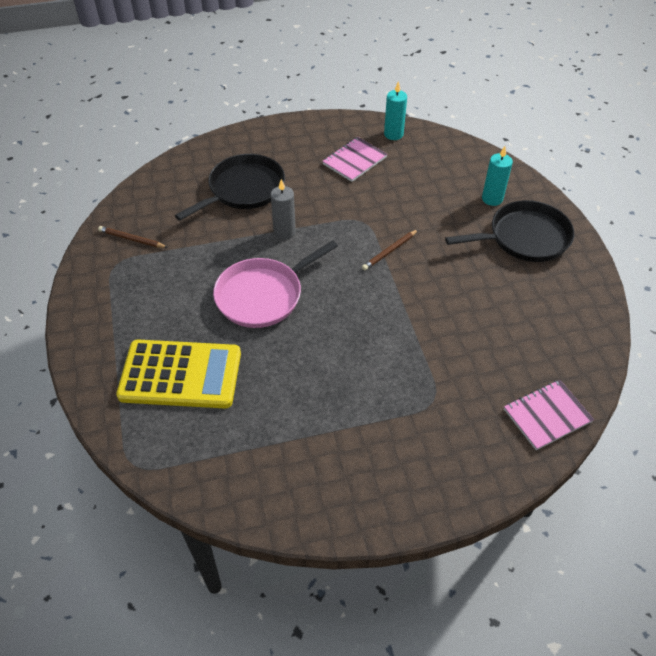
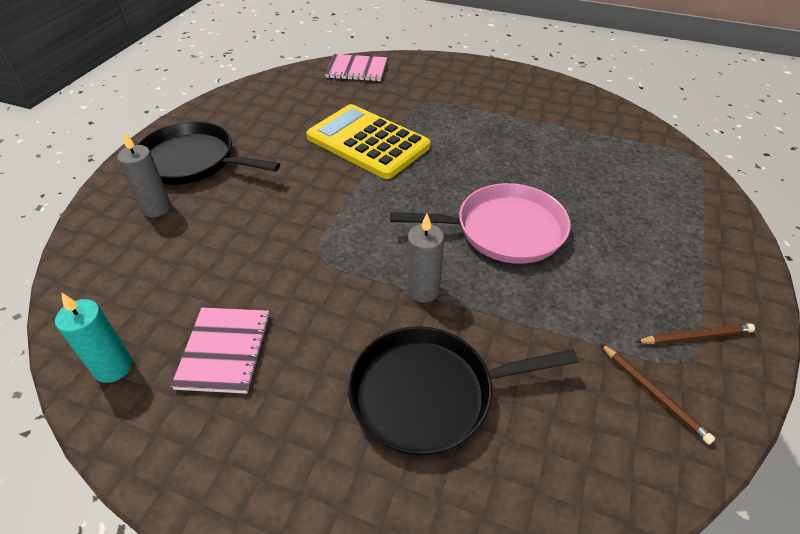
camera: 145 degrees left, 5 degrees down
yellow calculator [116,340,241,408] -> yellow calculator moved to [306,104,430,179]
pink notebook [322,137,387,182] -> pink notebook turned 75 degrees counterclockwise [171,307,270,394]
brown pencil [362,230,418,271] -> brown pencil moved to [636,323,755,345]
turquoise candle [482,146,513,206] -> grey candle [117,132,171,217]

